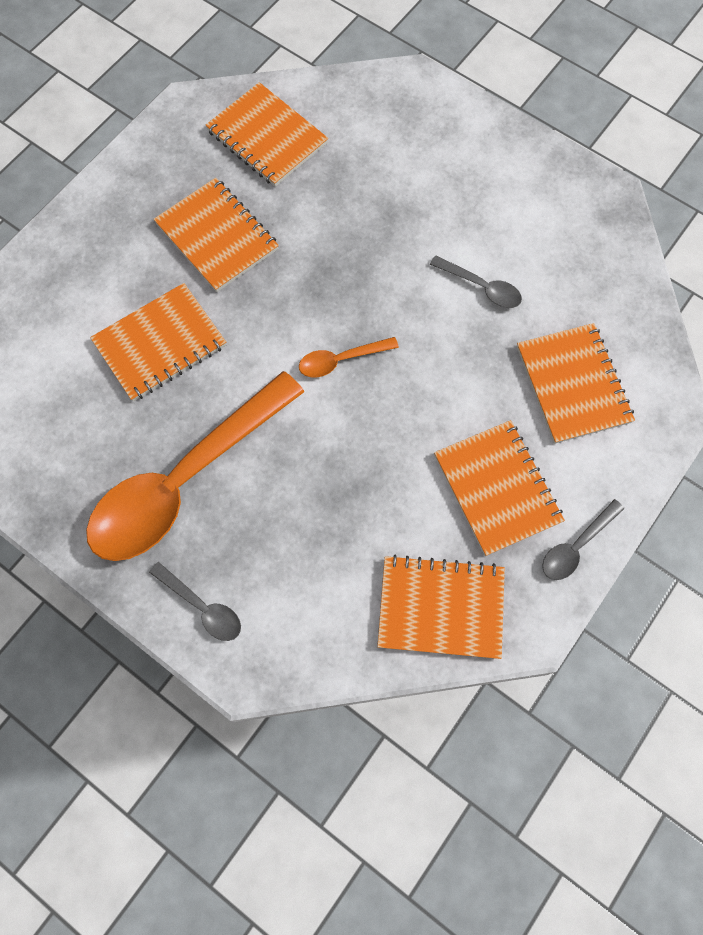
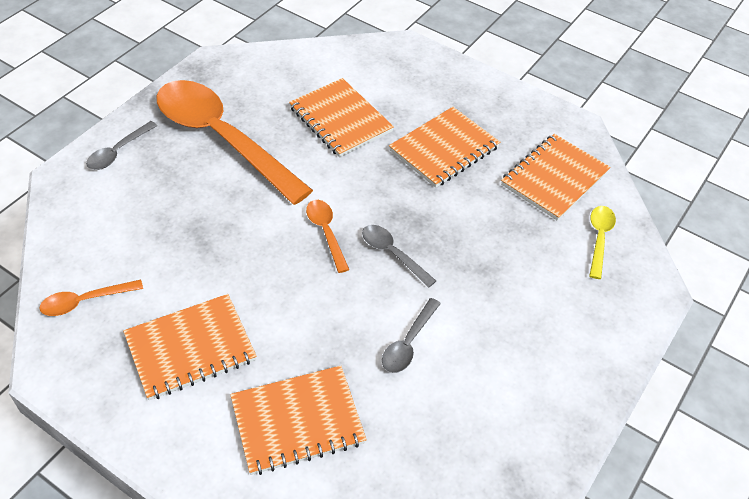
camera: 85 degrees right, 20 degrees down
orange notebook [377,555,505,659] -> orange spoon [40,279,143,316]
grey spoon [542,499,624,580] -> grey spoon moved to [362,225,436,288]
none -> yellow spoon [589,206,616,279]

